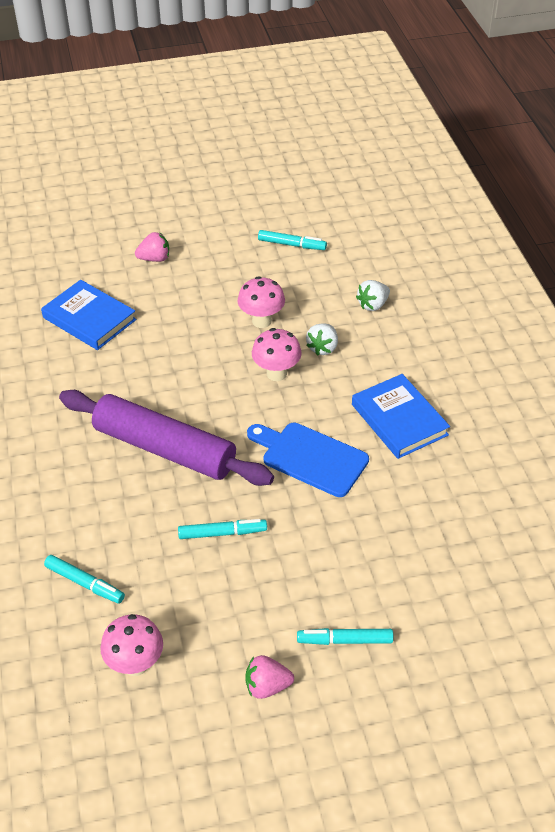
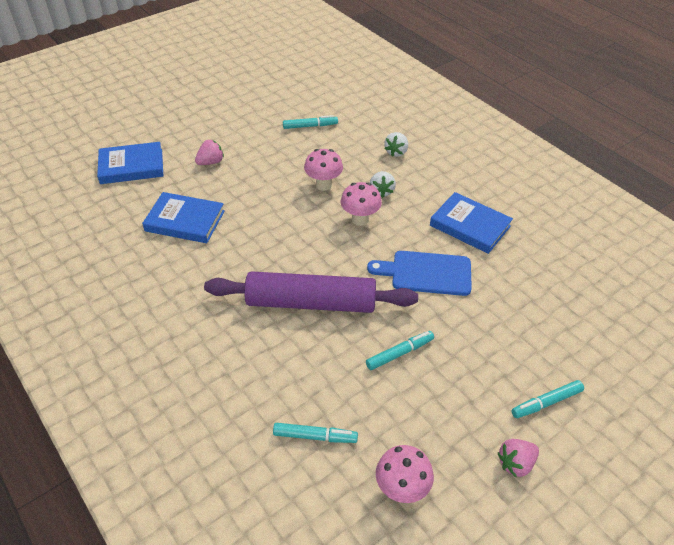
camera: 25 degrees left, 0 degrees up
none -> blue book [97,142,163,184]

